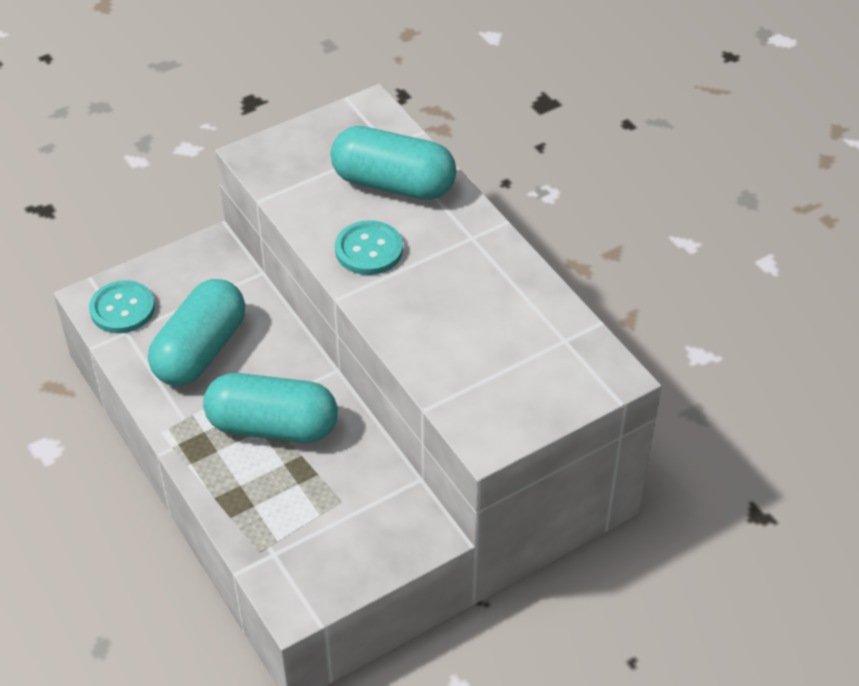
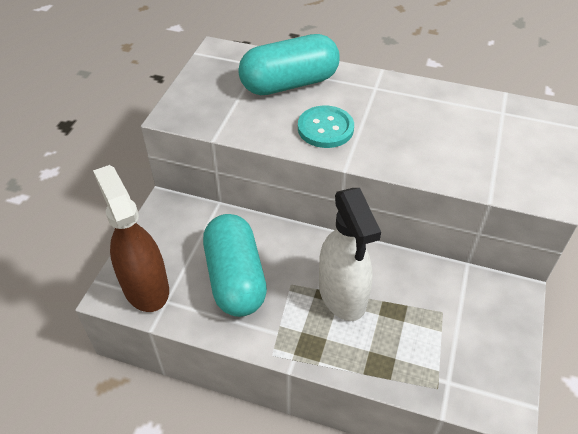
camera: 40 degrees left, 0 degrees up
turquoise button [89,280,155,333] -> brown spray bottle [93,165,169,312]
turquoise capsule [203,373,338,443] -> white spray bottle [319,188,381,321]

